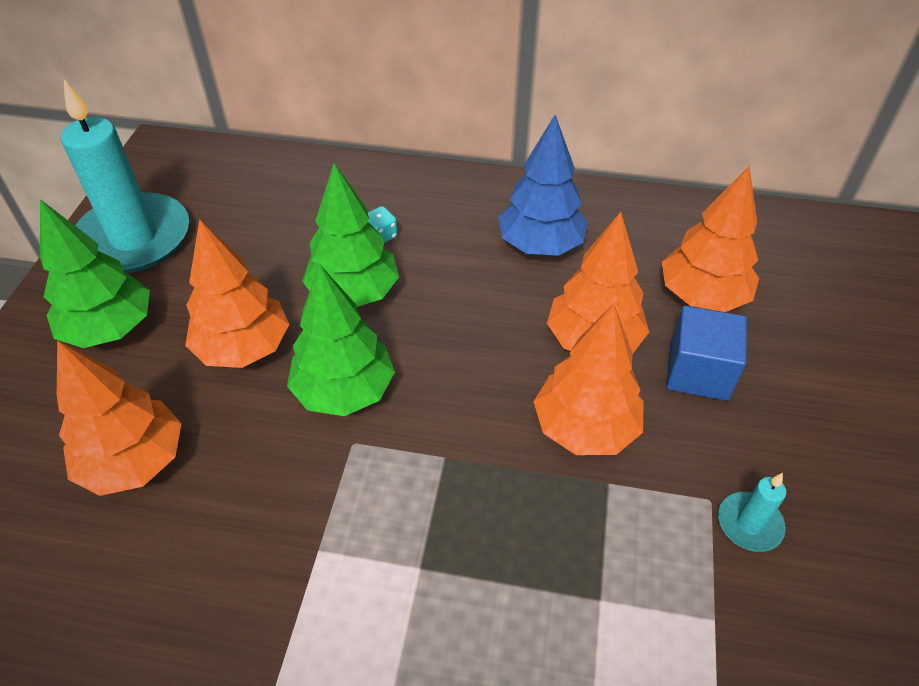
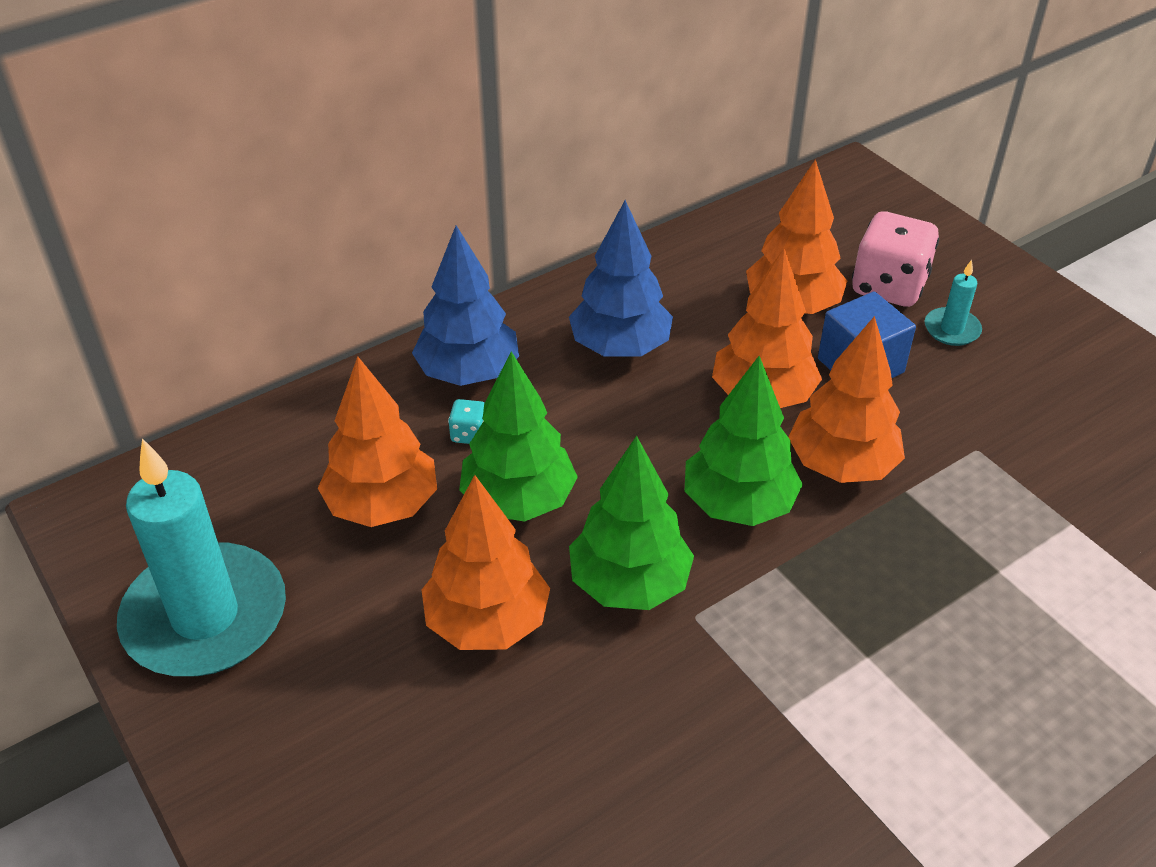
camera: 45 degrees left, 5 degrees down
green tree [40,199,150,348] -> green tree moved to [684,356,803,526]
orange tree [57,340,182,496] -> orange tree moved to [318,356,437,527]
turquoise candle [718,473,786,552] -> turquoise candle moved to [925,260,982,346]
none -> blue tree [412,225,519,386]
none -> pink dice [852,212,939,307]

